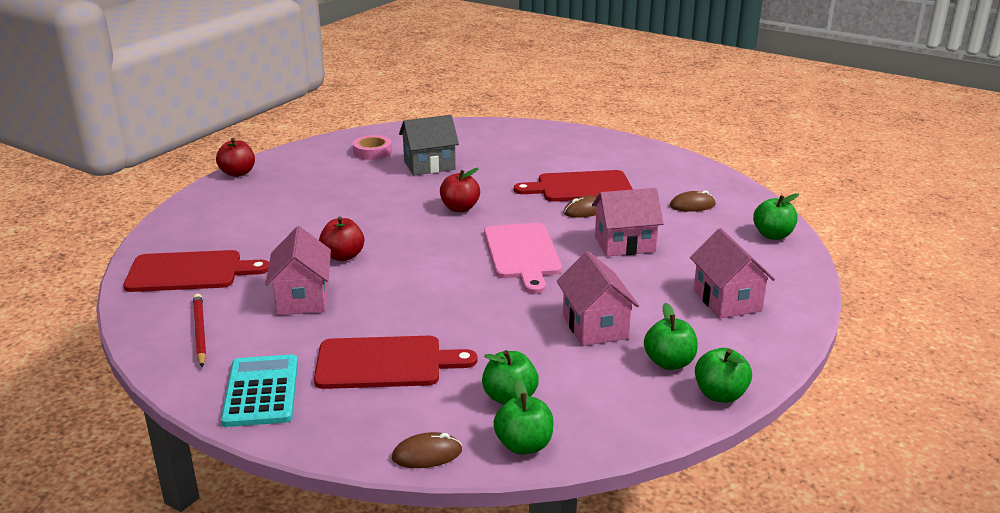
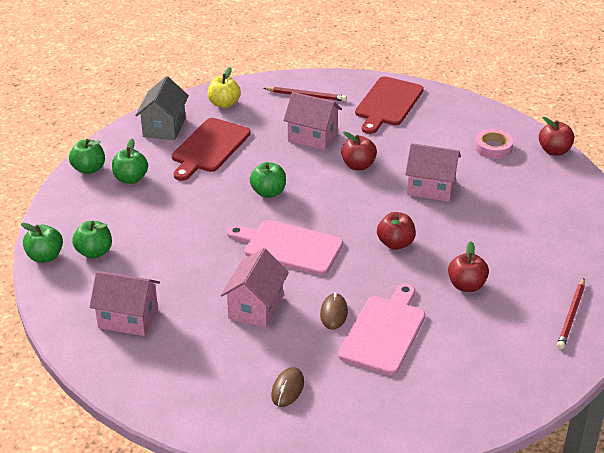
camera: 120 degrees right, 10 degrees up
turquoise calculator [221,354,298,427] -> yellow apple [208,67,241,108]
pink tape [353,135,392,160] -> pink tape moved to [475,129,513,159]
brown mouse [392,432,462,468] -> none
grey house [399,115,459,176] -> grey house moved to [135,76,189,140]
red cutting board [514,170,633,202] -> pink cutting board [338,283,425,375]
pink house [557,251,639,346] -> pink house moved to [405,143,461,202]
green apple [753,193,799,240] -> green apple moved to [250,162,286,198]
none -> red apple [448,242,489,292]
none -> red pencil [557,278,585,349]

